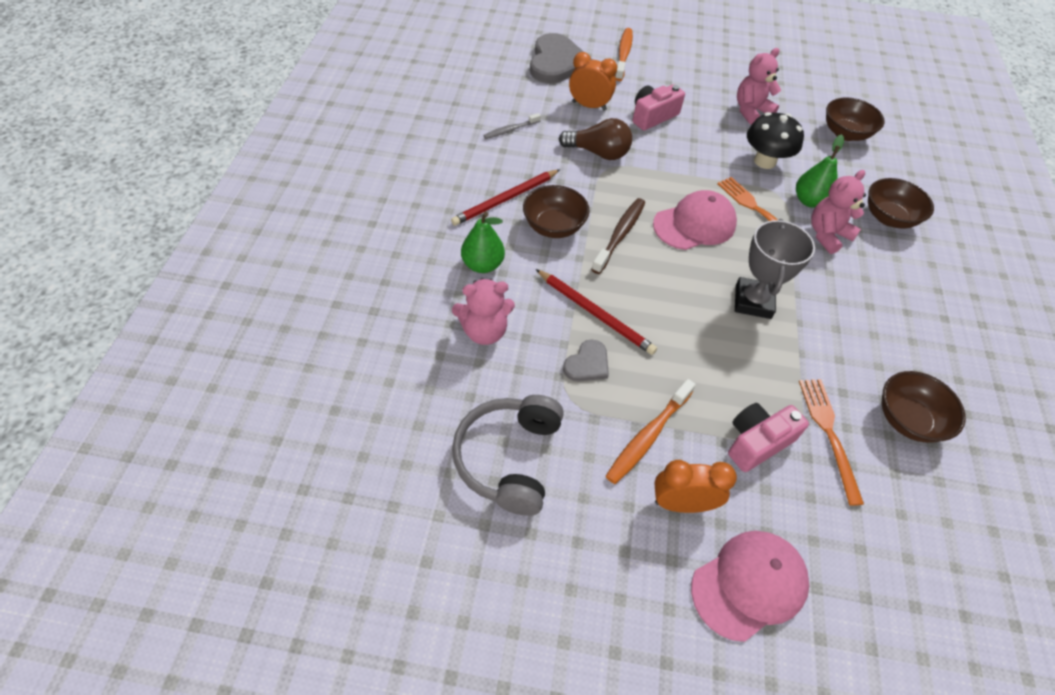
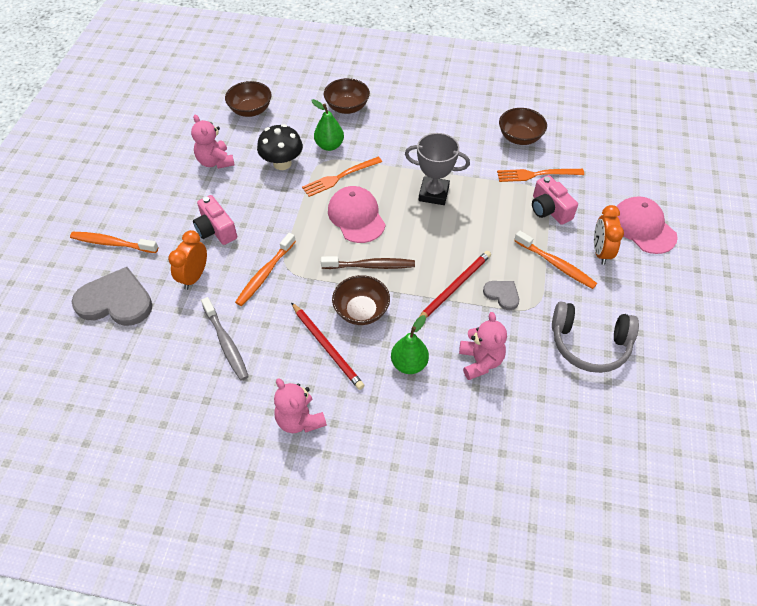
camera: 85 degrees left, 0 degrees up
grey toothbrush [483,113,541,139] -> grey toothbrush [201,297,249,381], size x1.58
brown light bulb [559,118,632,160] -> orange toothbrush [235,233,296,306]
brown toothbrush [591,198,645,274] -> brown toothbrush turned 150 degrees clockwise [321,256,415,269]
pink teddy bear [811,170,866,254] -> pink teddy bear moved to [274,378,327,433]

